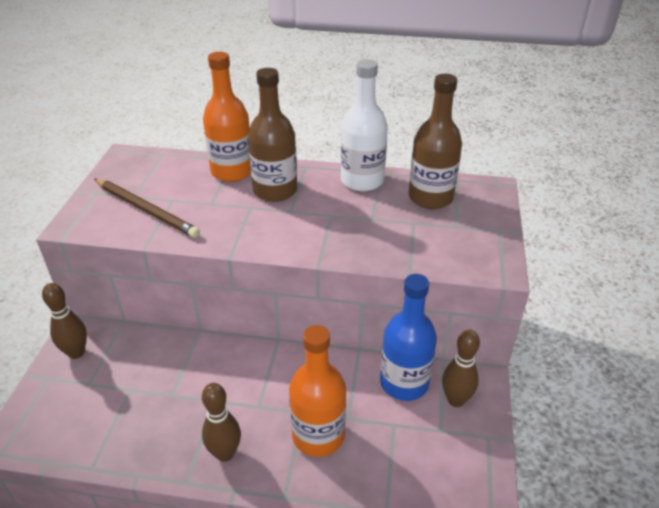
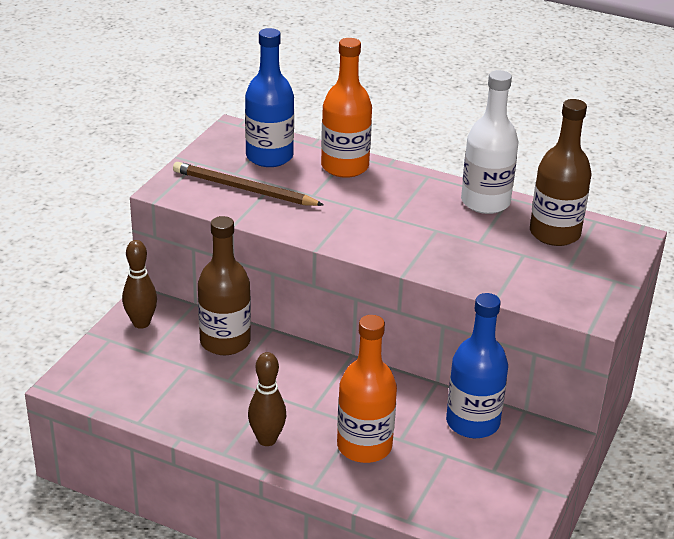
camera: 15 degrees right, 5 degrees down
brown pencil [94,179,200,238] -> brown pencil turned 150 degrees clockwise [173,162,324,206]
brown bottle [248,68,297,202] -> brown bottle moved to [198,216,251,355]
brown bowling pin [442,329,480,407] -> none
none -> blue bottle [245,28,294,167]

